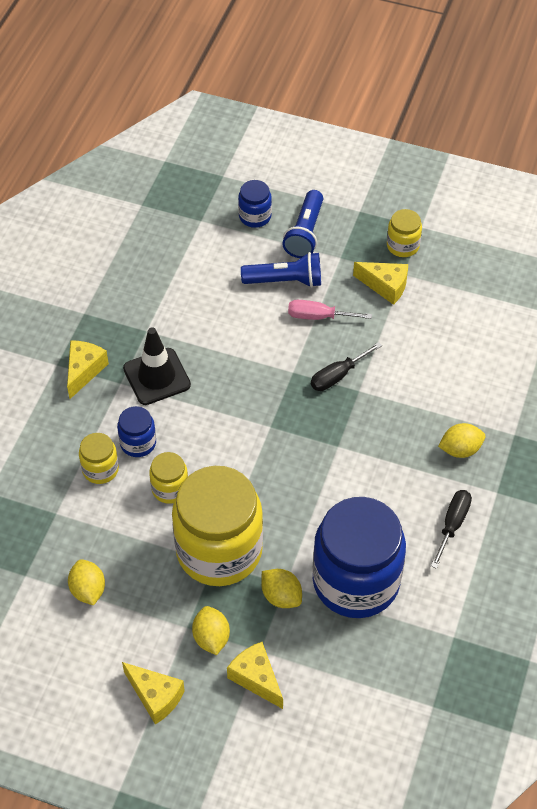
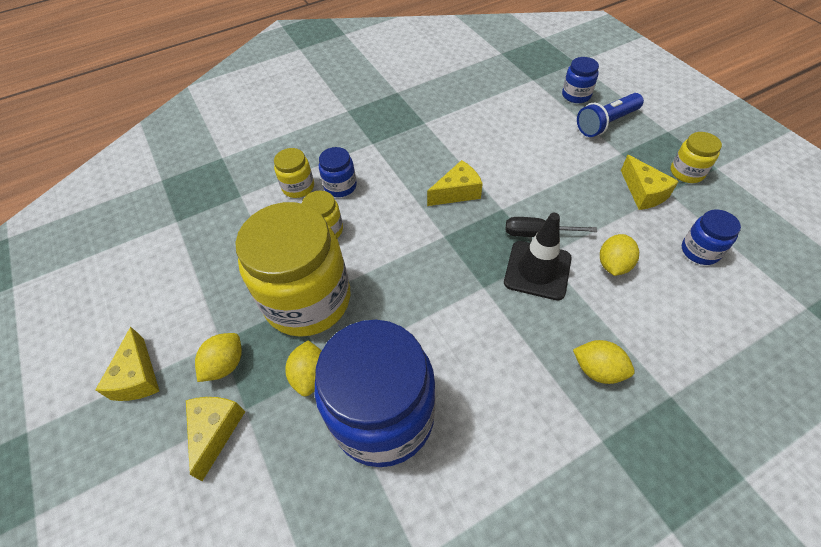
camera: 45 degrees right, 0 degrees up
yellow cheese [67,340,109,399] -> yellow cheese moved to [427,160,483,206]
yellow lemon [68,559,105,605] -> yellow lemon moved to [600,234,639,276]
black traffic cone [123,327,191,405] -> black traffic cone moved to [504,213,572,301]
blue flashlight [241,252,321,288] -> none
pink screwdriver [288,300,372,320] -> none
black screwdriver [431,490,472,569] -> none
none -> blue jar [682,209,741,265]

